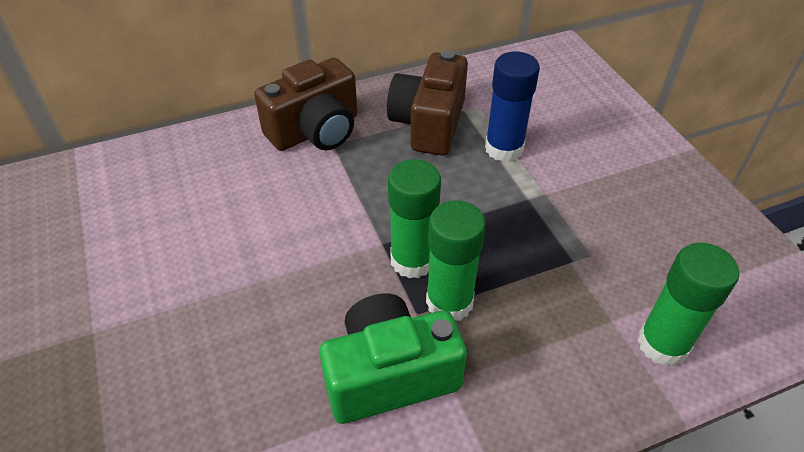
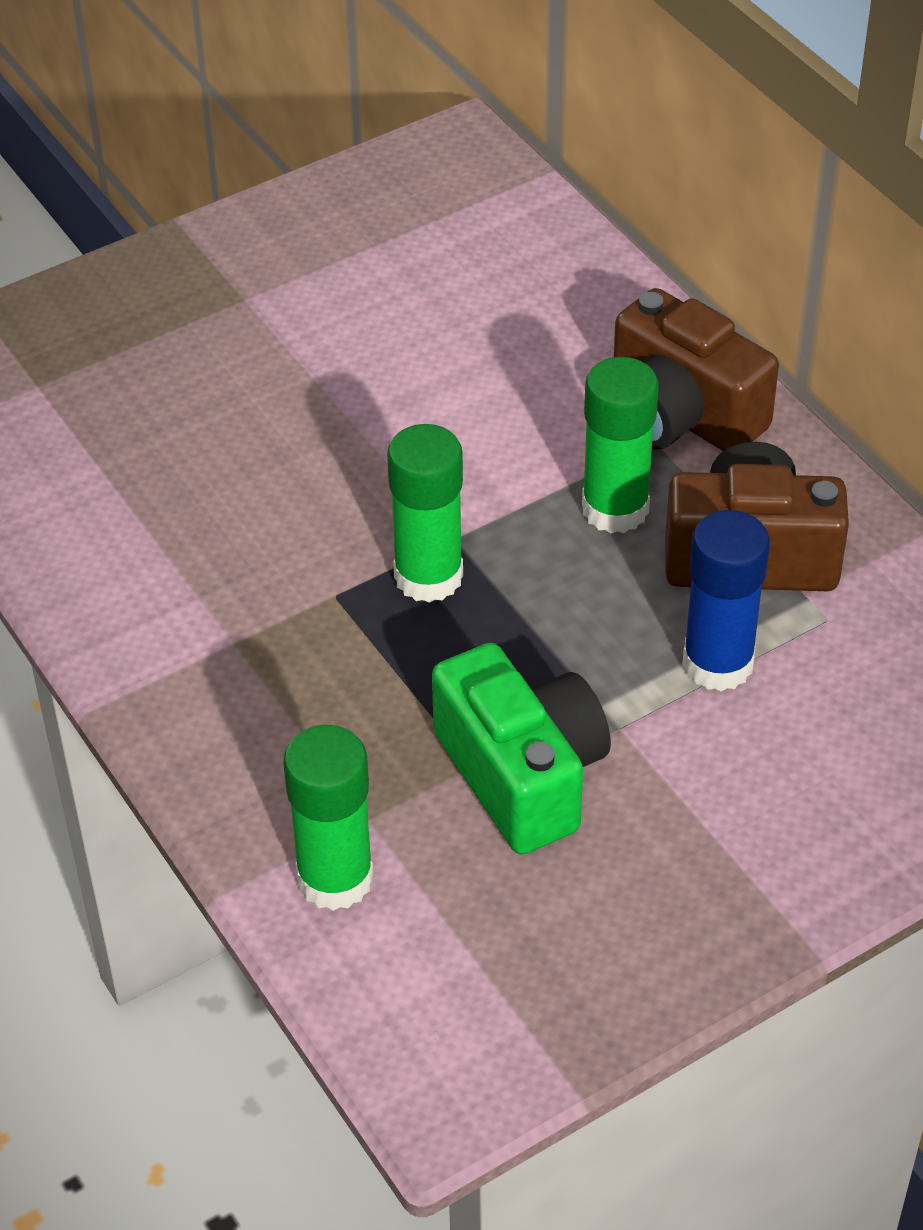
camera: 80 degrees right, 0 degrees up
green camera [319,294,467,424] -> green camera moved to [432,643,611,855]
green glue stick [426,200,486,321] -> green glue stick moved to [582,357,659,533]

